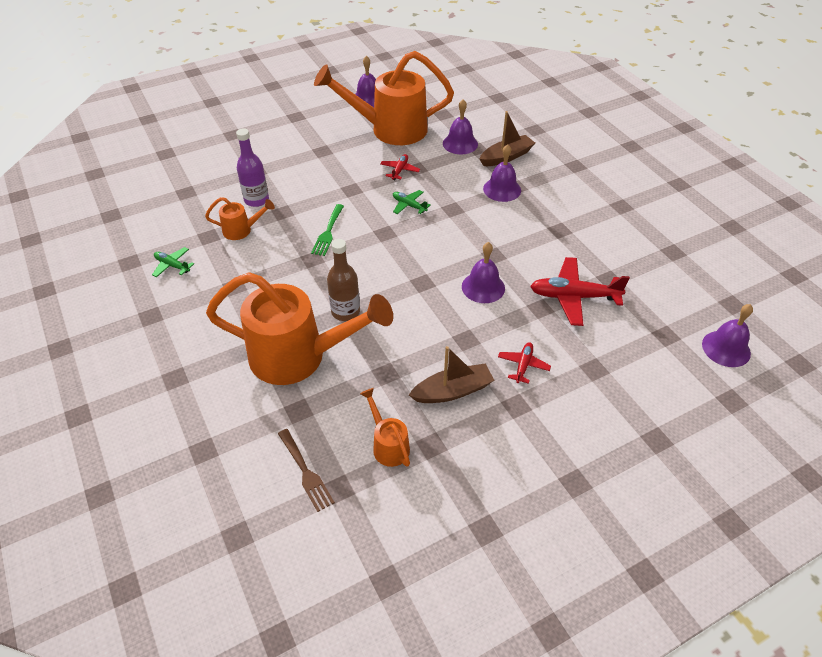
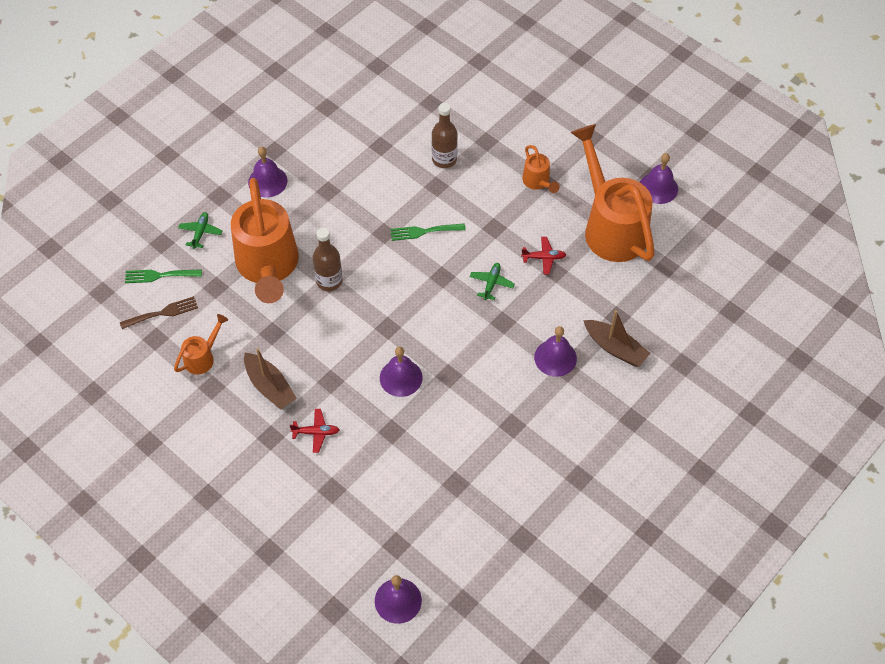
camera: 70 degrees right, 10 degrees up
green plane [152,247,194,277] -> green plane moved to [178,212,223,249]
orange watering can [205,197,275,240] -> orange watering can moved to [522,145,560,193]
purple bottle [236,128,269,207] -> brown bottle [432,103,458,168]
brown fork [278,429,335,512] -> brown fork turned 150 degrees counterclockwise [120,296,198,329]
purple bell [443,100,478,154] -> purple bell moved to [248,147,287,198]
red plane [530,257,630,326] -> none
none -> green fork [125,269,202,283]

